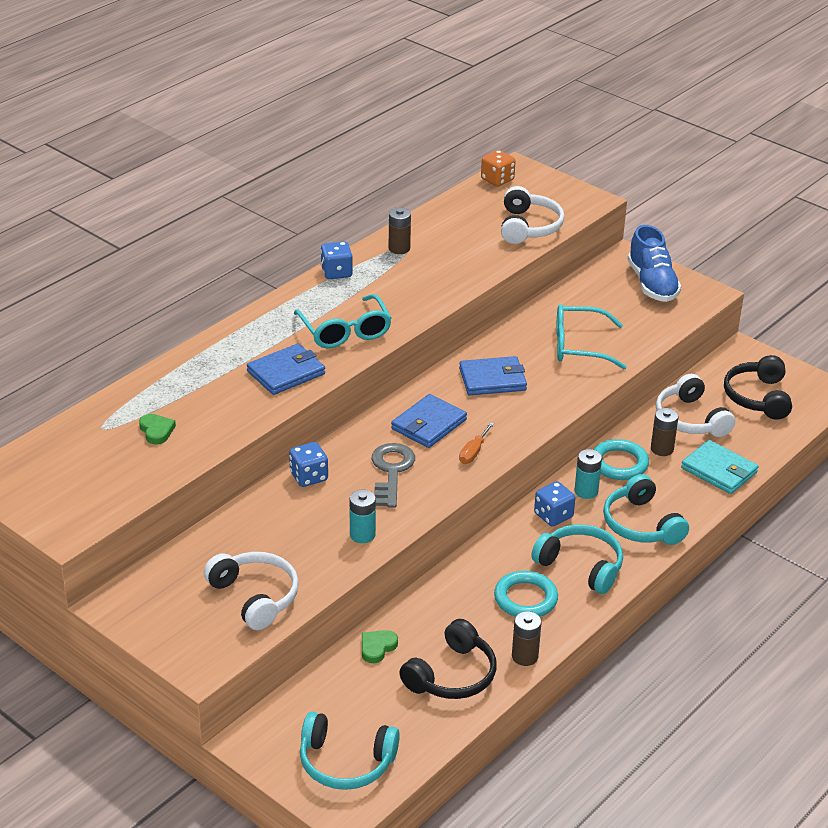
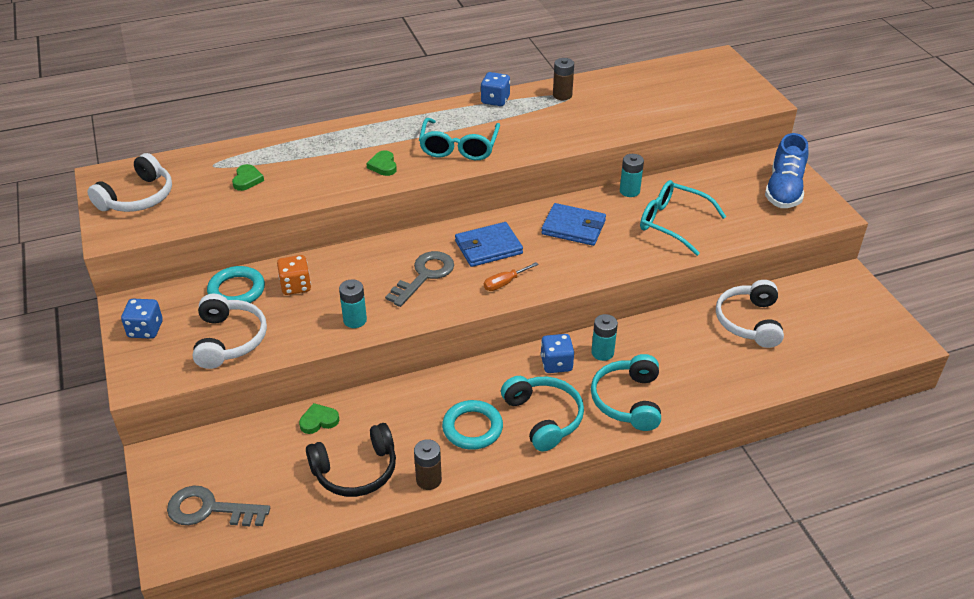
camera: 30 degrees right, 5 degrees up
blue wallet [247,343,325,395] -> green heart [366,150,397,176]
blue dice [289,442,328,487] -> blue dice moved to [121,299,163,339]
turquoise headphones [300,712,400,790] -> grey key [167,486,270,526]
orange dice [481,150,515,187] -> orange dice moved to [277,255,311,295]
white headphones [501,186,564,244] -> white headphones moved to [87,153,172,212]
turquoise ring [594,439,649,480] -> turquoise ring moved to [207,266,265,303]
brown battery [651,408,679,456] -> none
turquoise wallet [681,440,758,494] -> none
black headphones [724,355,792,420] -> none
none -> turquoise battery [620,154,644,197]

